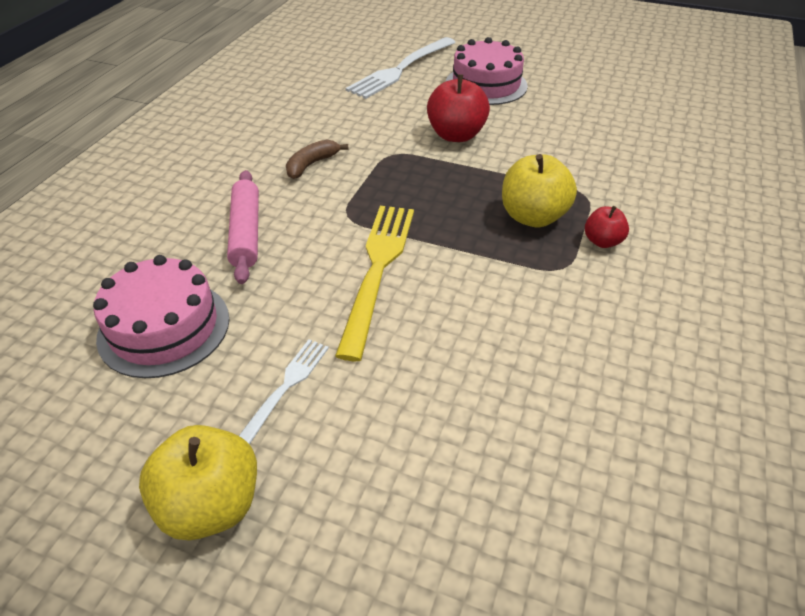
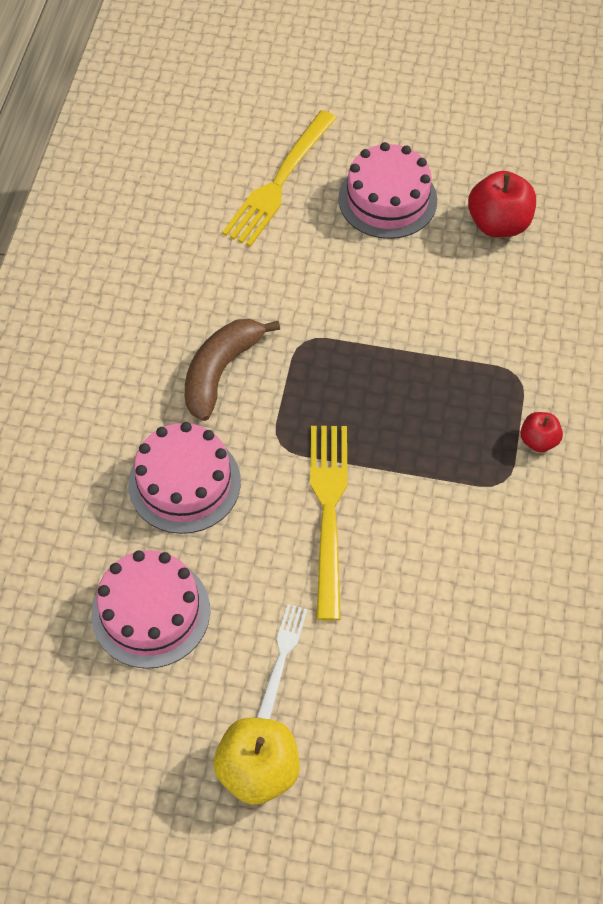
camera: 10 degrees left, 15 degrees up
pink rolling pin [227,170,259,284] -> pink cake [128,422,241,534]
brown banana [286,139,349,179] -> brown banana [185,319,280,421], size x1.64
white fork [345,37,456,99] -> yellow fork [222,110,336,247]
red apple [427,74,490,142] -> red apple moved to [468,171,536,237]
yellow apple [502,154,577,228] -> none

